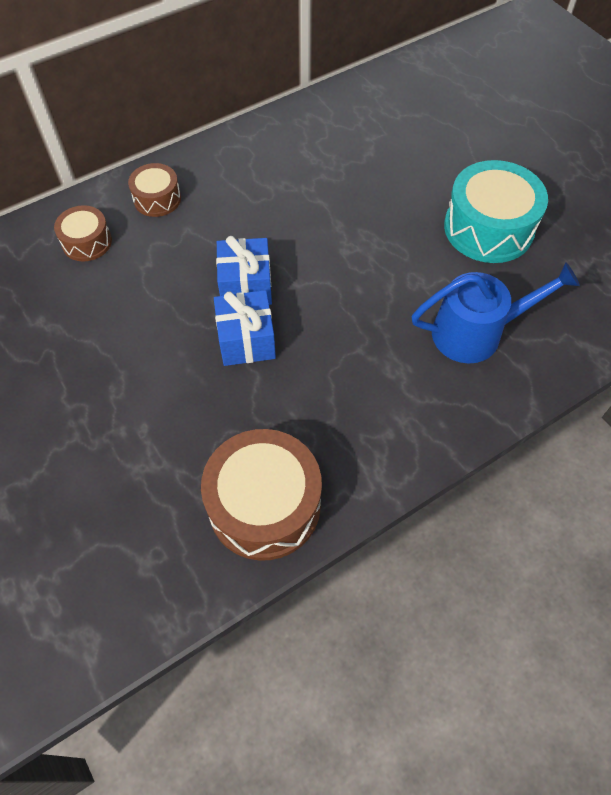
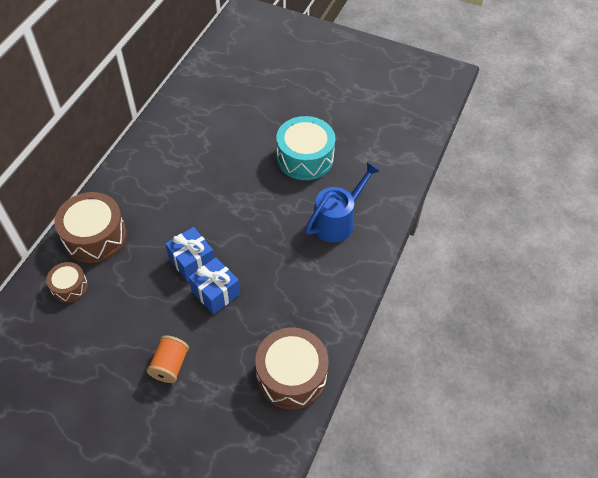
camera: 35 degrees left, 5 degrees down
brown drum [128,163,181,217] -> brown drum [54,192,127,263], size x1.84
none -> orange spool [147,336,189,383]

